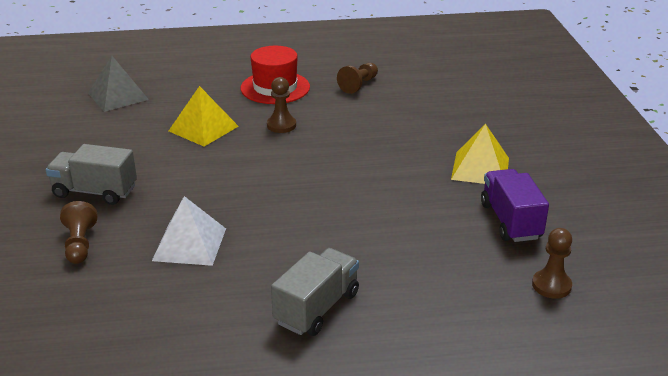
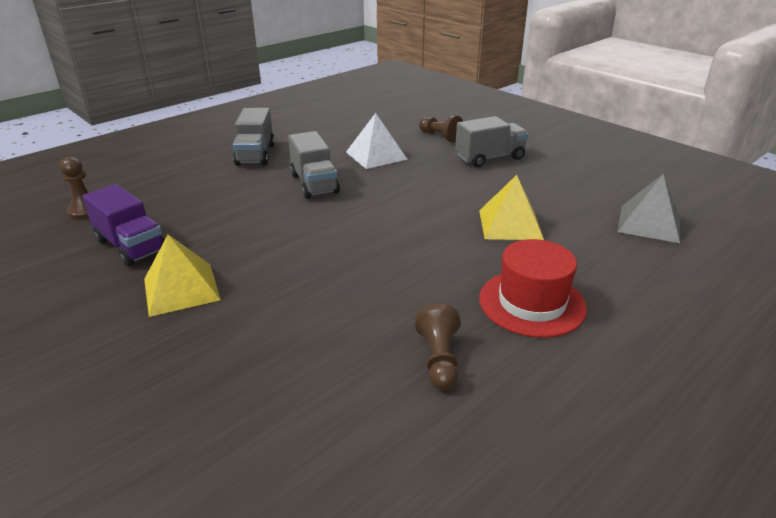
camera: 145 degrees right, 0 degrees up
brown pawn [267,77,296,133] -> none
none -> grey truck [288,131,340,199]

